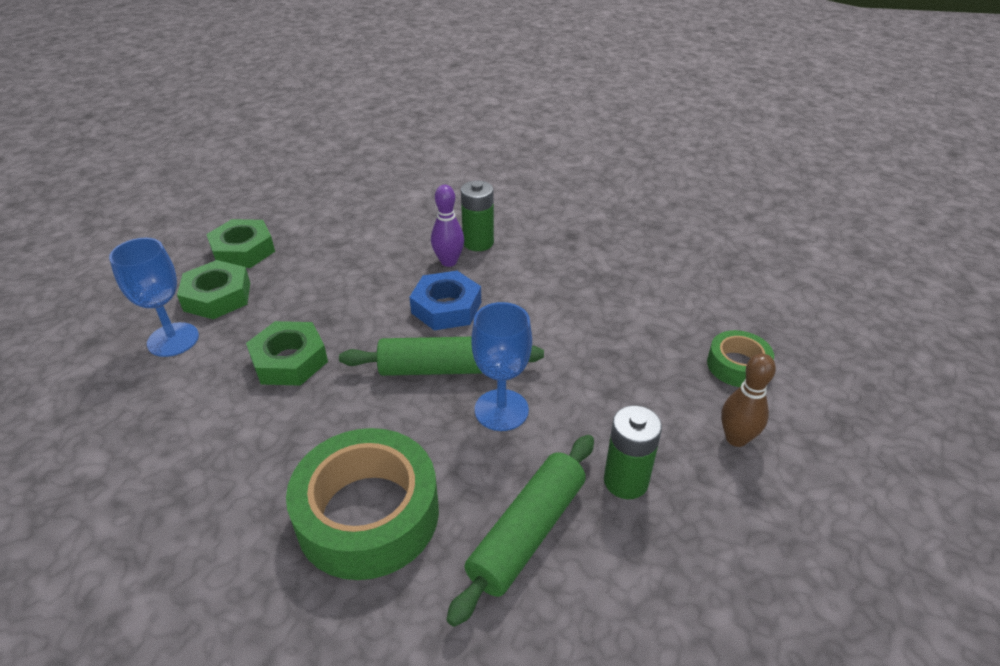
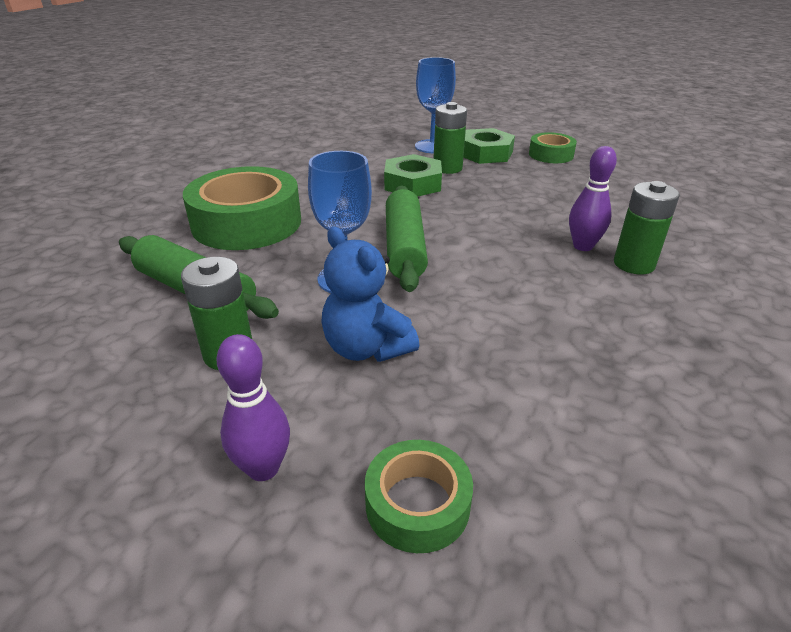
camera: 90 degrees right, 5 degrees down
green nut [206,219,275,268] -> green tape [529,132,577,163]
blue nut [410,271,481,330] -> none
brown bowling pin [721,353,776,447] -> purple bowling pin [216,334,290,481]
none -> blue teddy bear [321,226,419,362]
none -> green battery [433,102,467,174]

